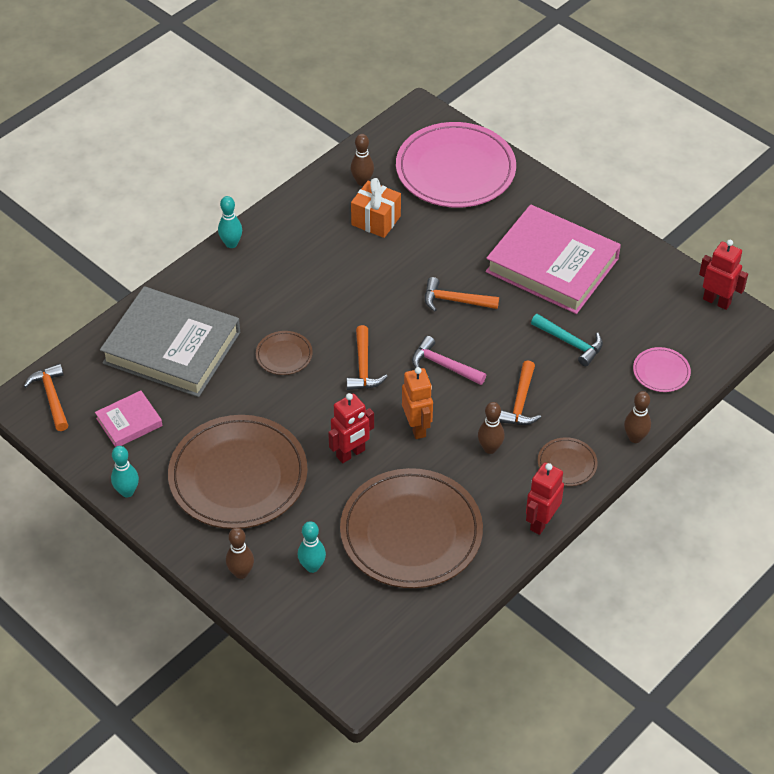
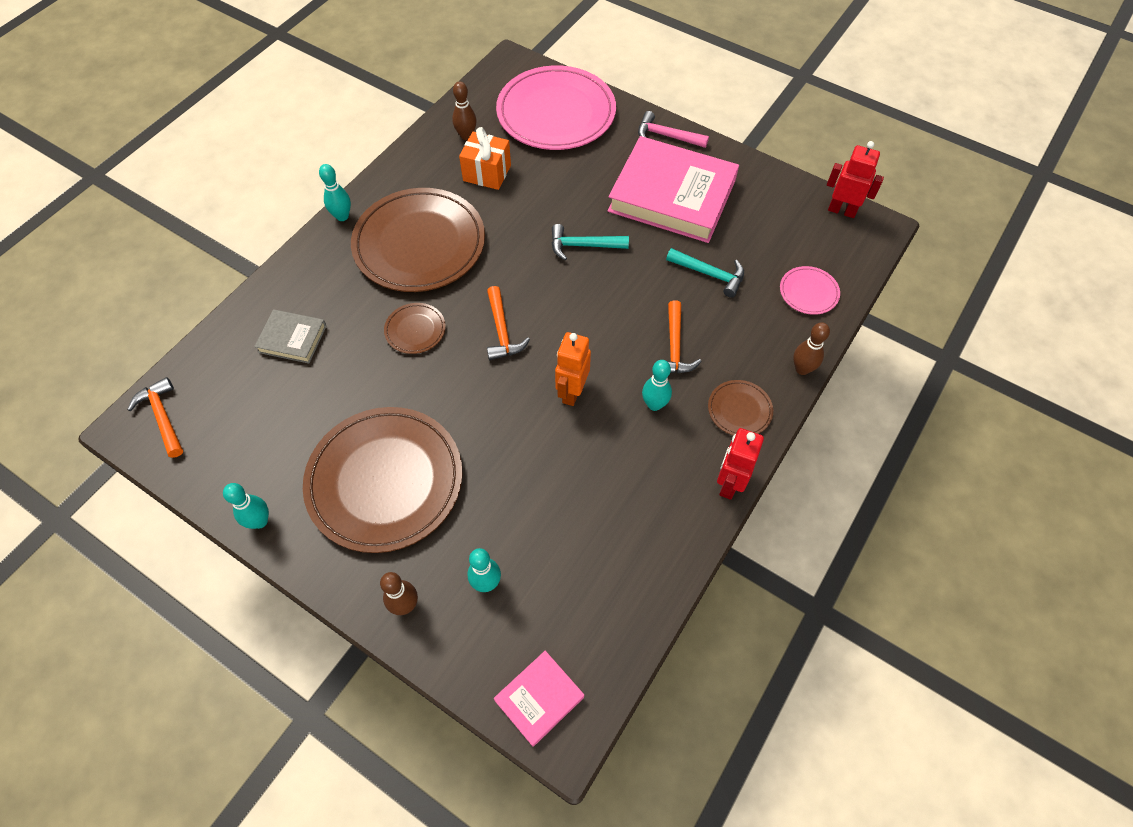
camera: 10 degrees left, 10 degrees up
pink book [95,391,163,447] -> pink book moved to [493,651,584,747]
grey book [100,286,240,397] -> grey book [254,309,327,364], size x0.47
red robot [328,393,374,463] -> none
brown plate [340,468,483,588] -> brown plate moved to [351,188,485,292]
orange robot [402,367,433,439] -> orange robot turned 135 degrees counterclockwise [555,332,591,406]
pink hammer [412,336,486,385] -> pink hammer moved to [638,111,709,148]
orange hammer [425,277,499,312] -> turquoise hammer [552,224,629,260]
brown bowling pin [478,402,505,454] -> turquoise bowling pin [642,360,672,411]

